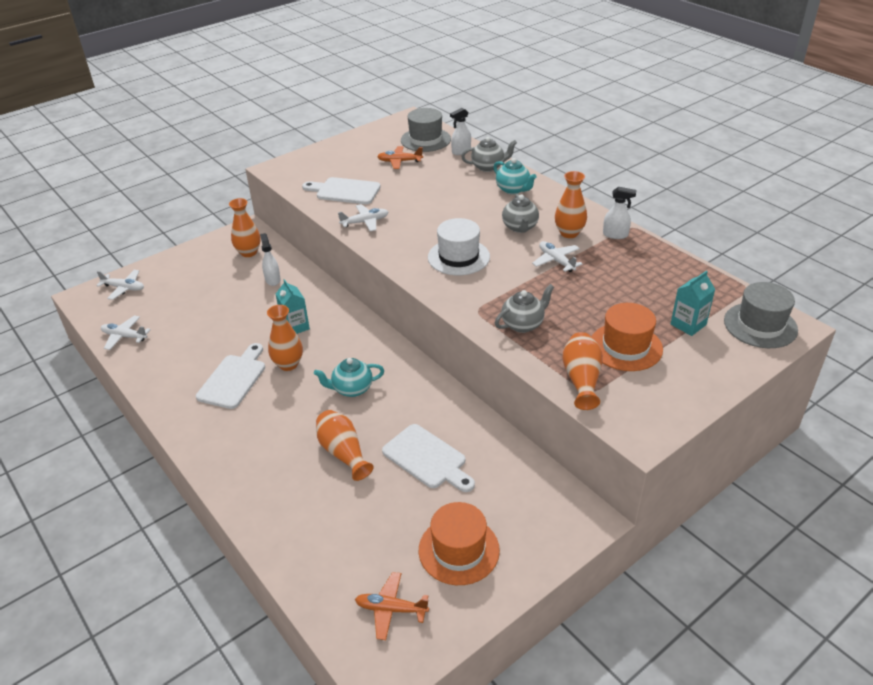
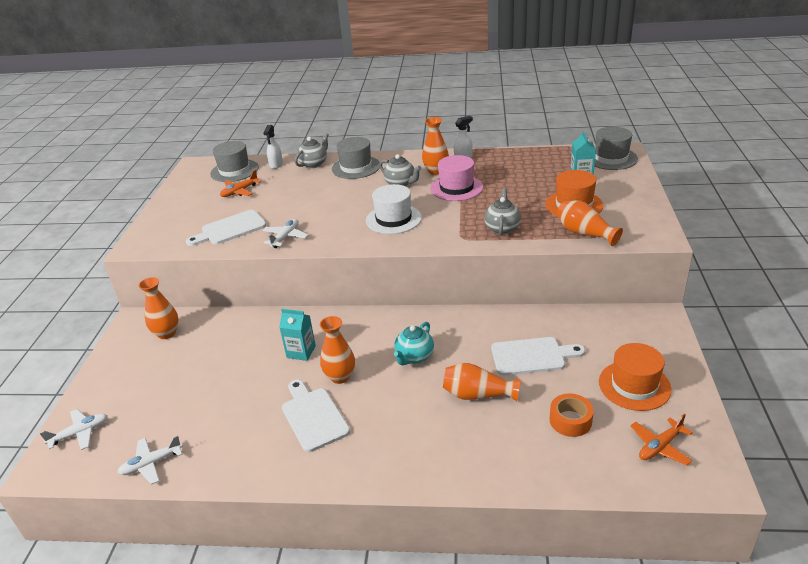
camera: 45 degrees left, 5 degrees down
white spray bottle [260,233,281,286] -> none
turquoise teapot [494,158,537,194] -> grey hat [332,137,380,179]
white plane [532,241,583,272] -> pink hat [430,155,483,201]
none -> orange tape [550,393,594,437]

